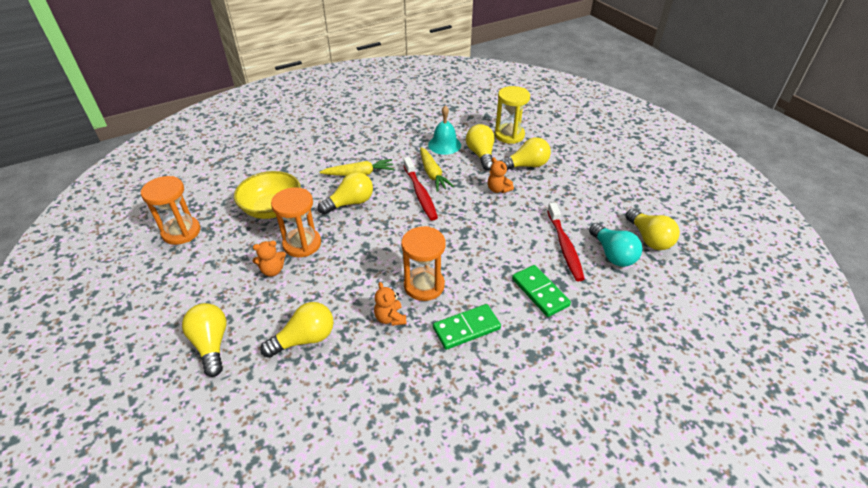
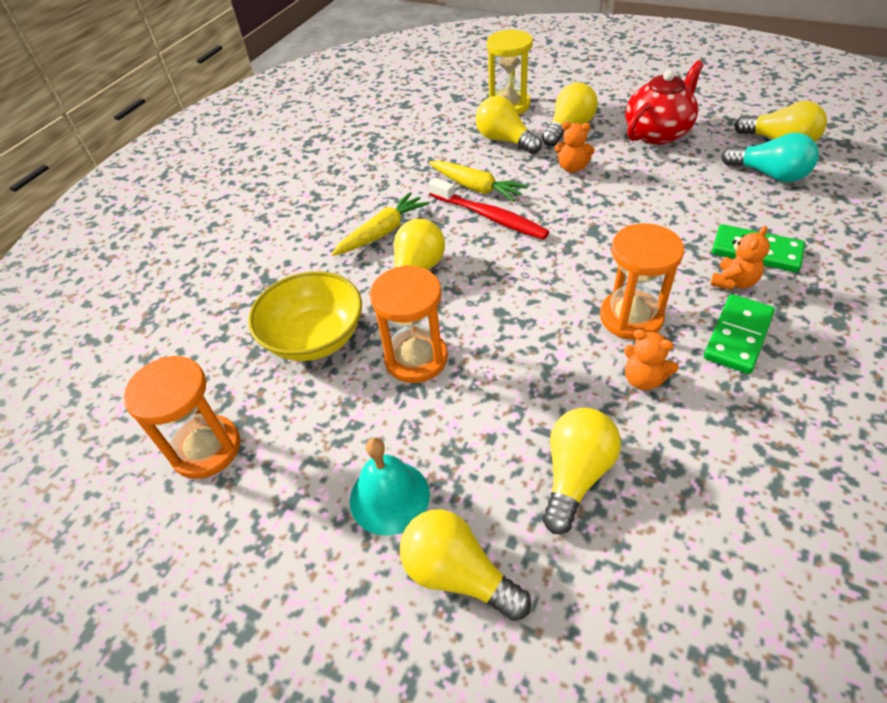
camera: 30 degrees left, 5 degrees up
orange teddy bear [253,241,286,277] -> orange teddy bear moved to [711,226,770,290]
turquoise bell [428,105,461,155] -> turquoise bell moved to [350,438,430,535]
red toothbrush [547,202,585,281] -> none
none -> red teapot [625,60,704,145]

